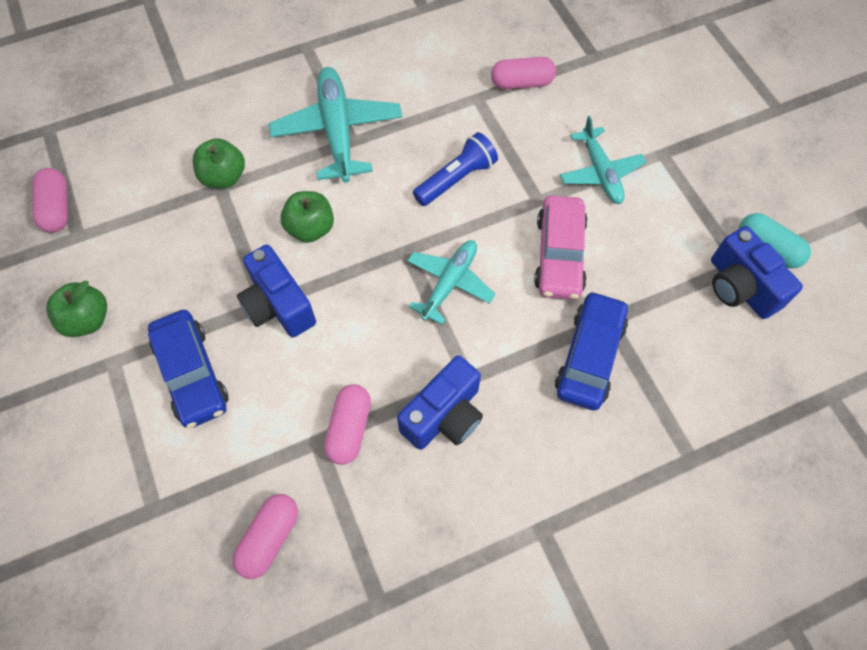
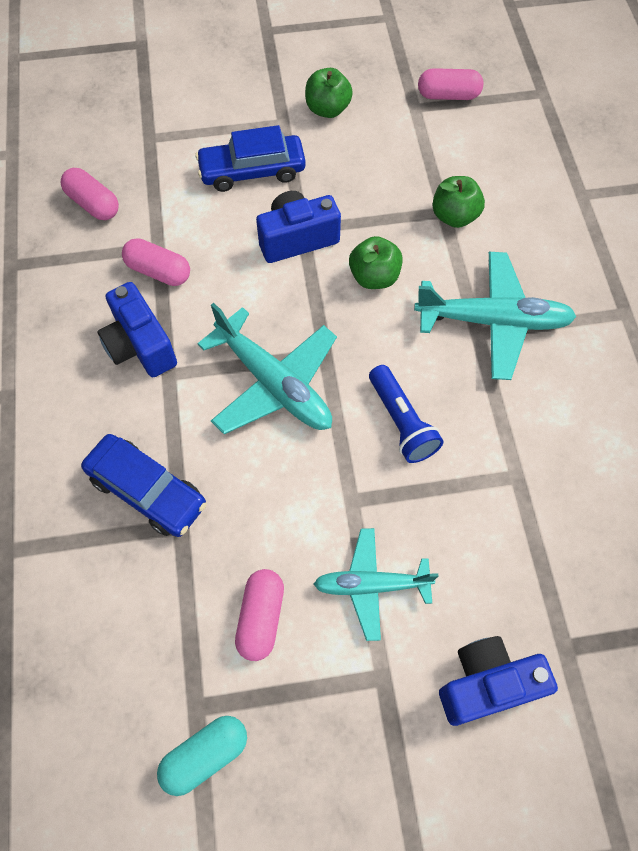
camera: 105 degrees right, 0 degrees up
turquoise plane [407,240,496,325] -> turquoise plane [197,303,337,434], size x1.54
pink capsule [491,57,556,89] -> pink capsule moved to [235,569,284,661]
pink car [534,195,588,300] -> none
blue camera [711,226,803,319] -> blue camera moved to [439,636,558,726]

